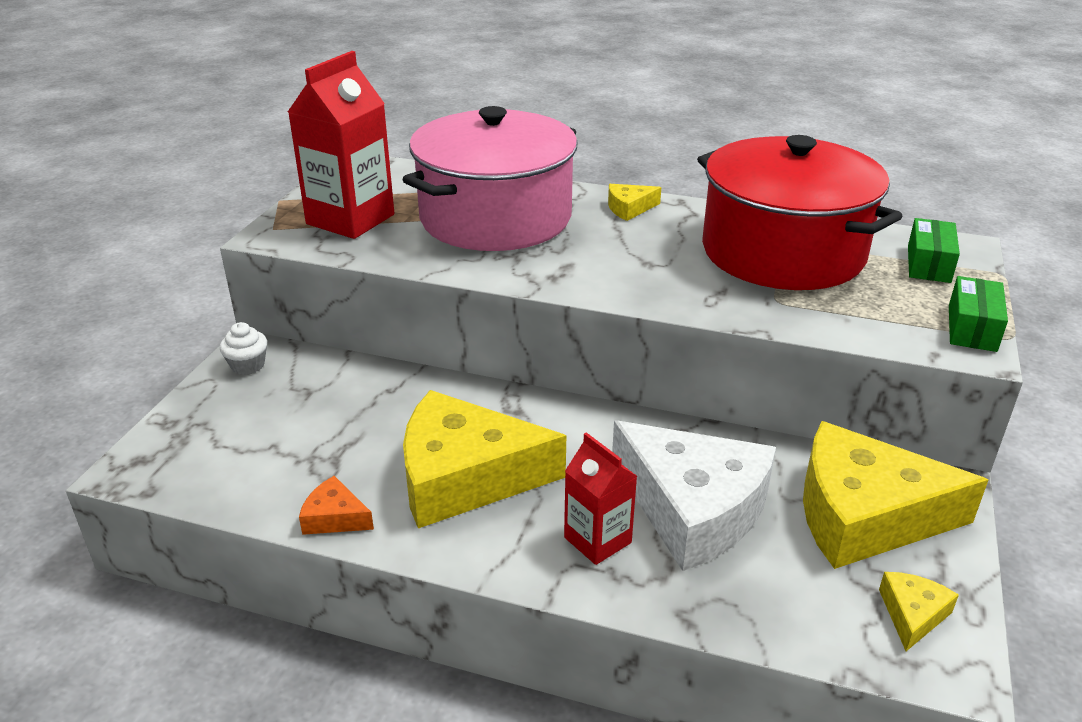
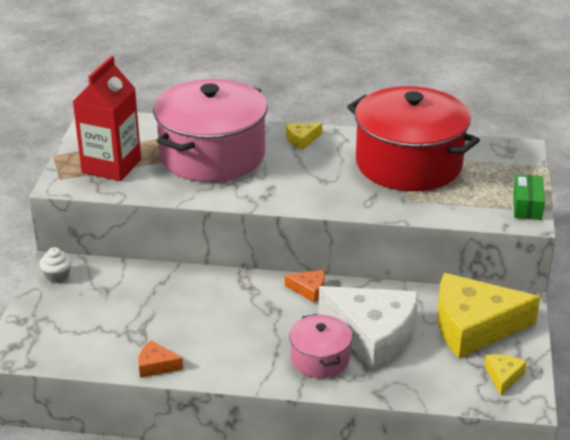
camera: 10 degrees left, 0 degrees up
yellow cheese [403,390,566,528] -> none
red carton [564,432,637,565] -> pink pot [289,314,352,378]
green box [908,218,960,283] -> none
none -> orange cheese [285,270,325,303]

